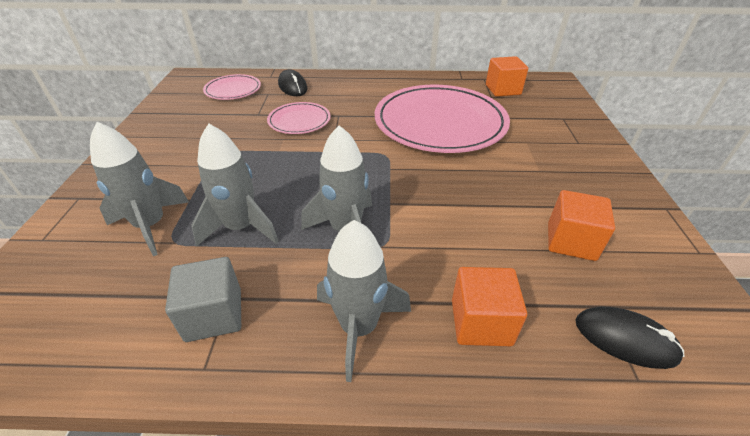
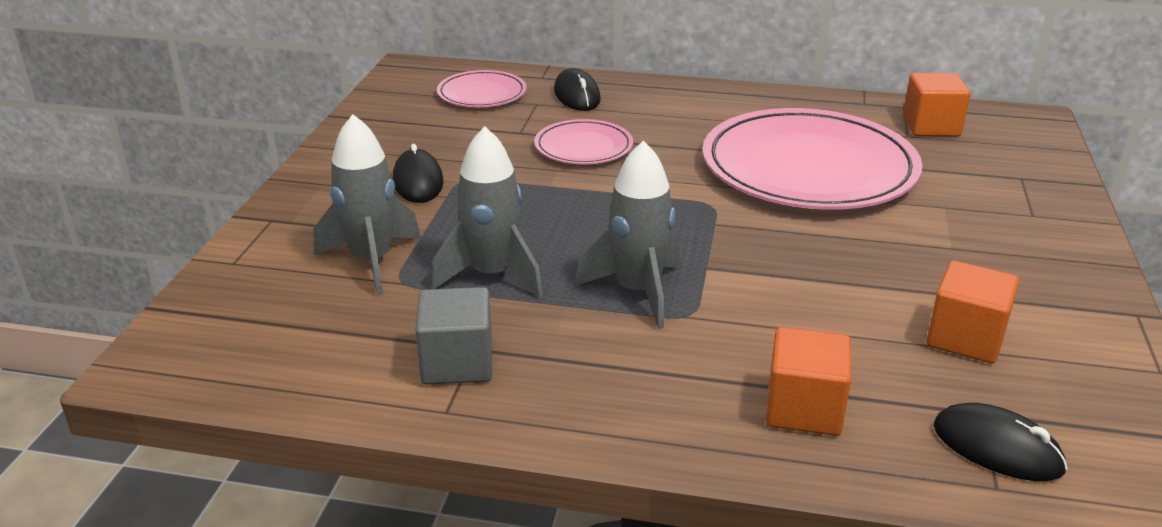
camera: 10 degrees right, 10 degrees down
grey rocket [317,220,411,382] -> none
none -> black mouse [393,144,444,203]

